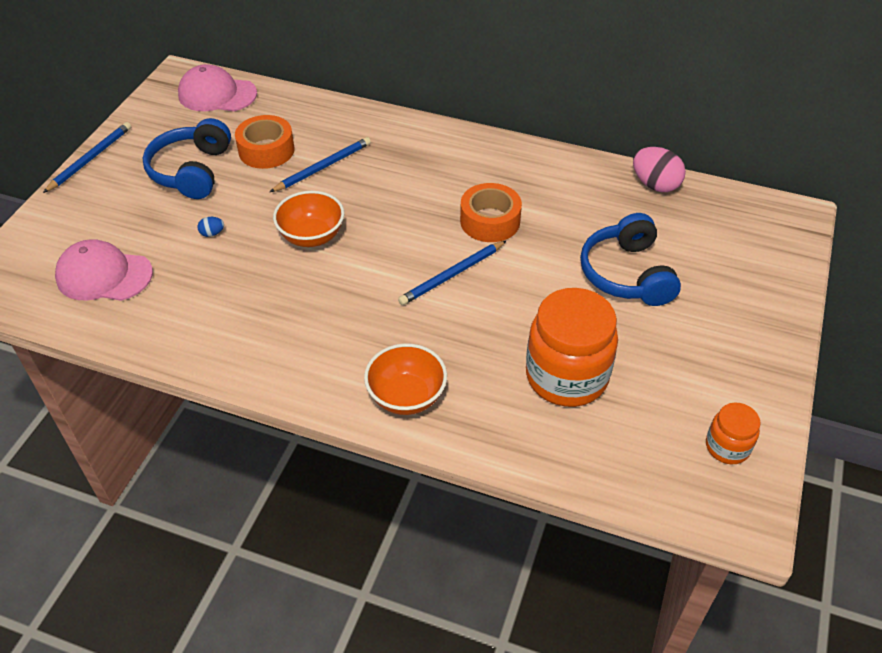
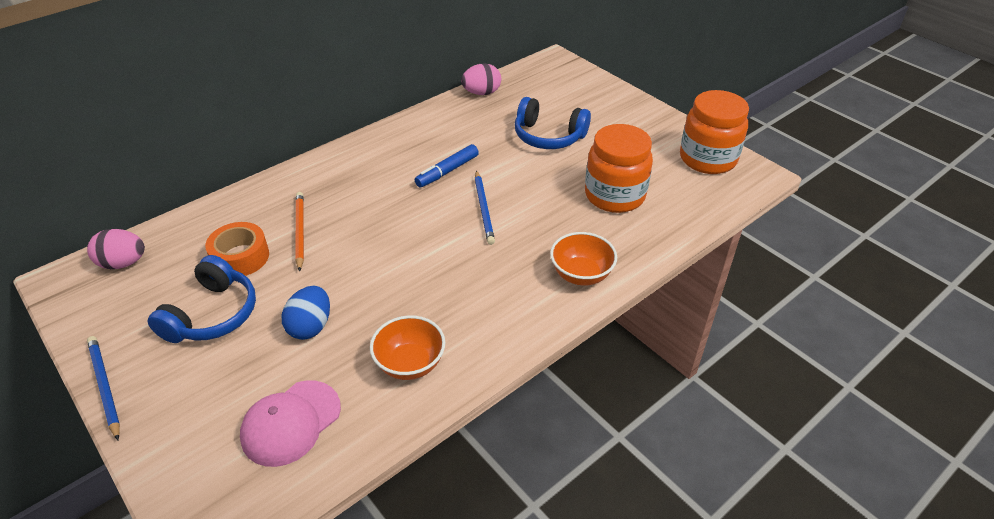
camera: 60 degrees left, 5 degrees down
blue headphones [142,118,231,199] -> blue headphones turned 105 degrees counterclockwise [148,255,256,343]
pink cap [178,64,257,112] -> pink egg [87,229,145,269]
blue egg [197,217,224,237] -> blue egg [282,286,330,340], size x2.18
blue pencil [270,137,371,192] -> orange pencil [295,192,304,272]
orange bowl [273,191,344,247] -> orange bowl moved to [370,315,445,380]
orange tape [460,183,522,242] -> blue marker [415,144,479,187]
orange jar [706,403,761,464] -> orange jar [680,90,749,174], size x1.97

